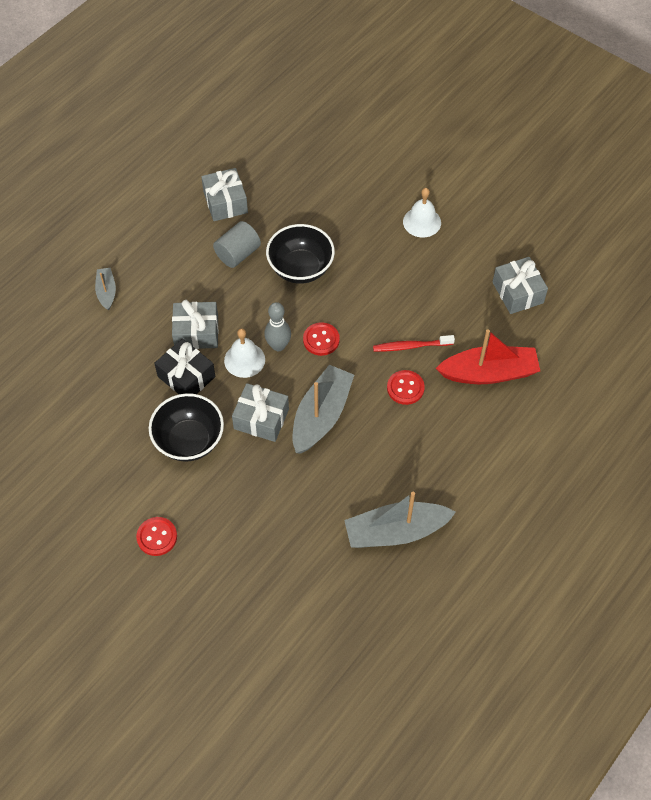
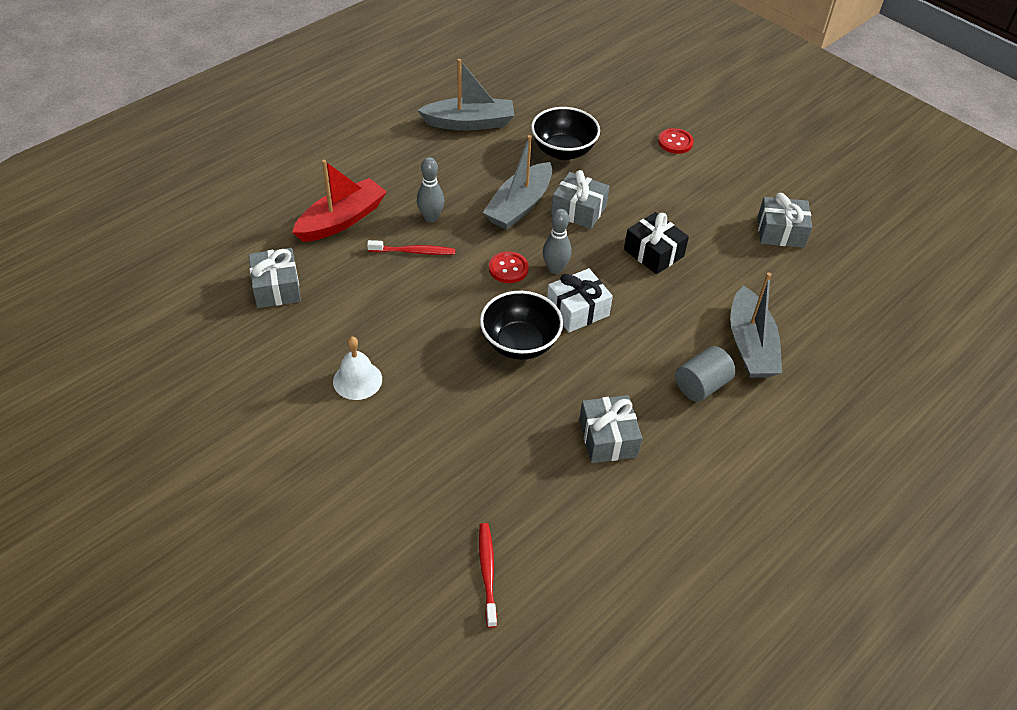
camera: 175 degrees left, 10 degrees down
grey boat [95,268,116,311] -> grey boat [730,273,782,378], size x1.94
black bowl [149,393,224,462] -> black bowl moved to [531,107,600,160]
grey gift [172,300,219,349] -> grey gift moved to [758,193,812,248]
grey cylinder [213,221,261,268] -> grey cylinder moved to [675,346,736,402]
white bell [224,329,265,378] -> none
red button [387,370,425,405] -> grey bowling pin [417,157,445,222]
red boat [436,329,540,384] -> red boat turned 135 degrees clockwise [292,160,387,242]
none -> red toothbrush [479,523,497,628]
none -> white gift [547,268,613,332]

